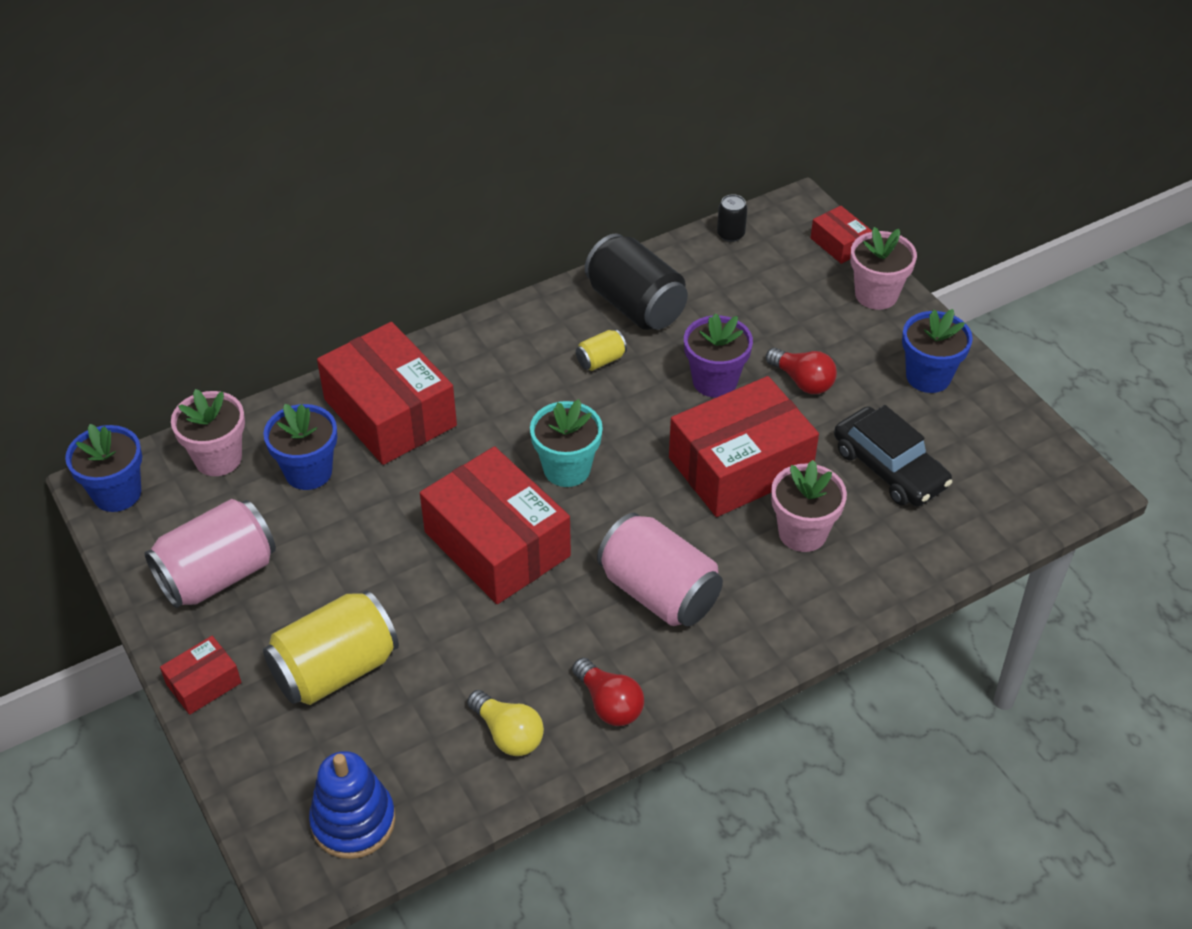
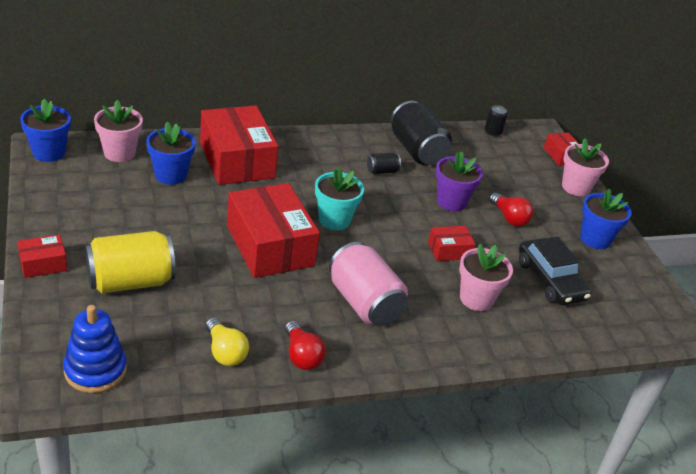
camera: 10 degrees right, 10 degrees down
pink can [145,499,276,608] -> none
yellow can [576,330,627,371] -> black can [367,153,401,174]
red box [669,376,819,517] -> red box [428,226,476,261], size x0.47

